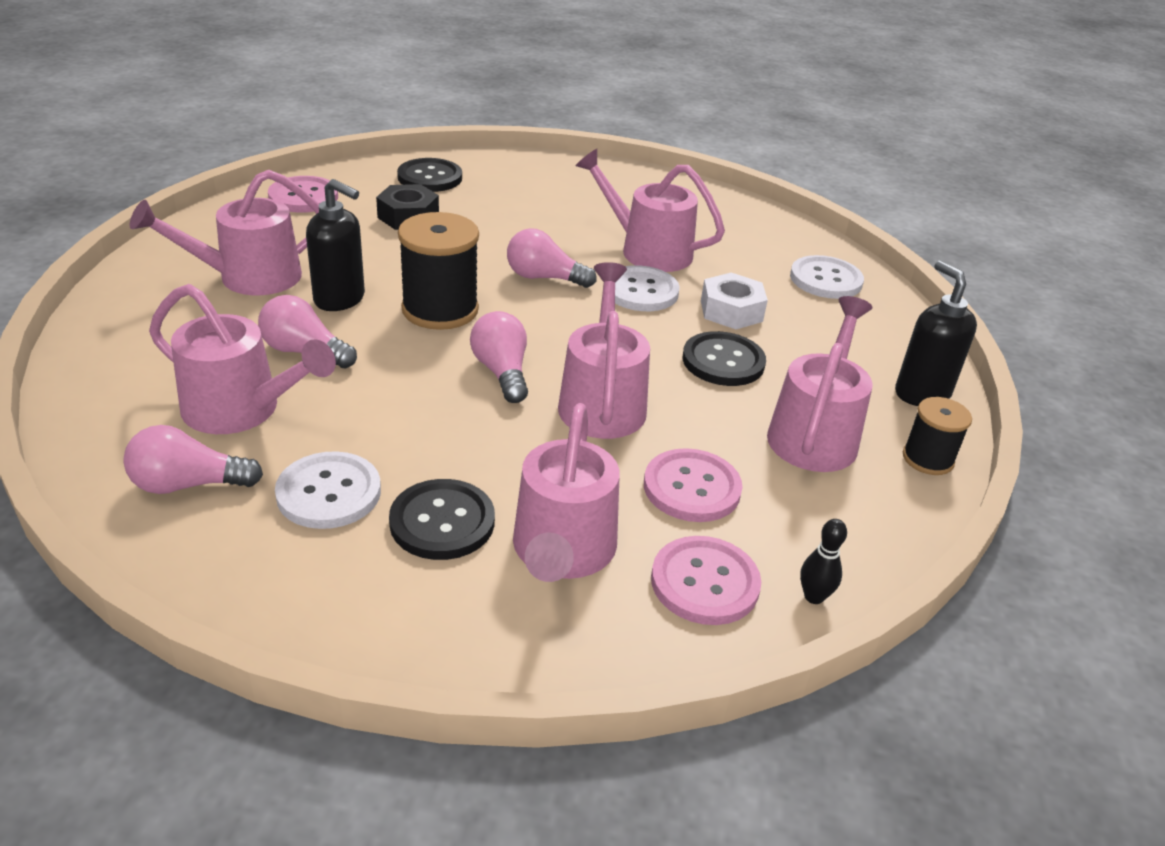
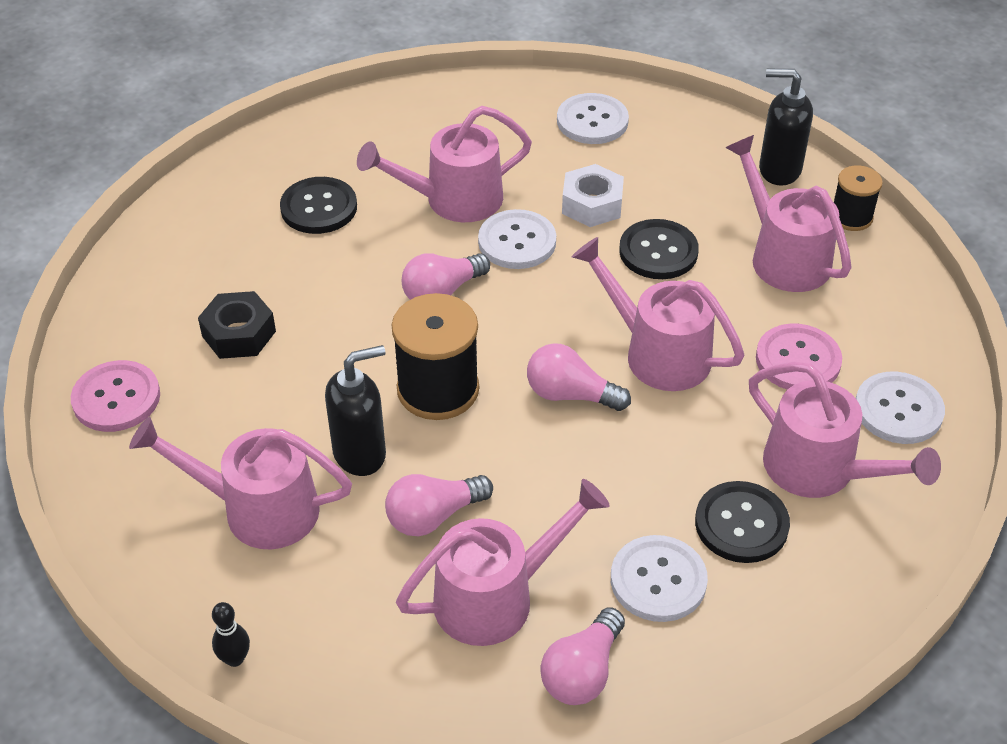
camera: 50 degrees left, 10 degrees up
pink watering can [130,170,319,295] -> pink watering can turned 90 degrees clockwise [129,417,352,549]
black button [397,158,462,192] -> black button moved to [280,177,357,234]
pink button [651,536,761,625] -> white button [856,372,945,444]
black bowling pin [800,519,847,604] -> black bowling pin moved to [212,602,250,667]

